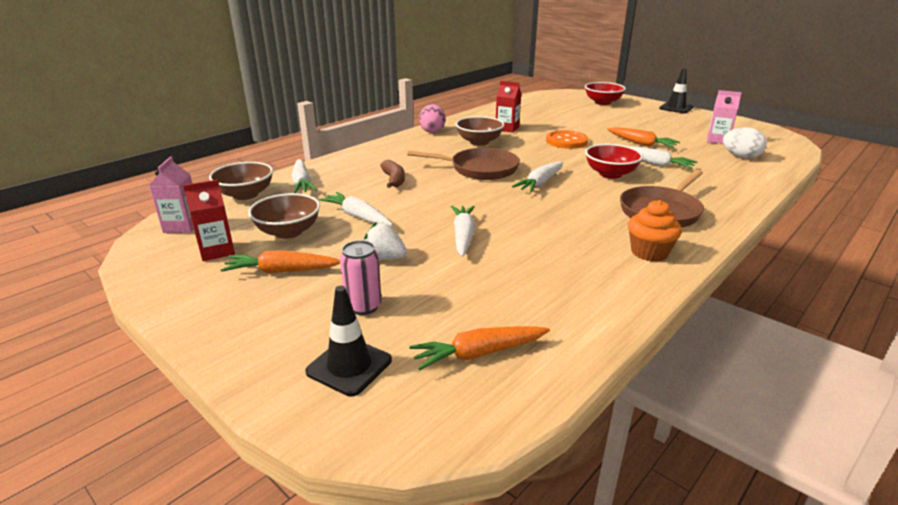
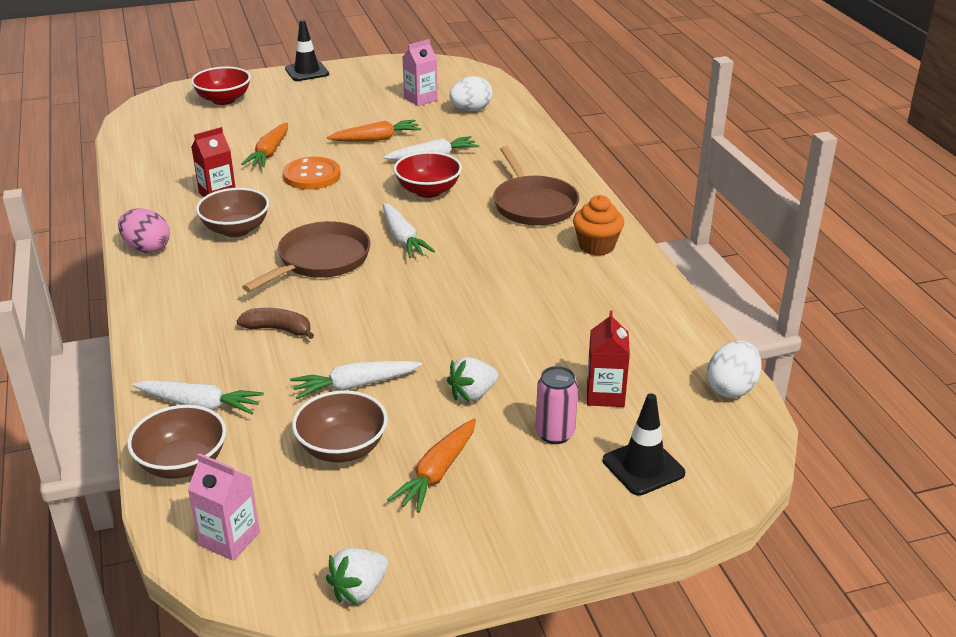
camera: 60 degrees left, 5 degrees up
red carton [183,180,235,261] -> red carton moved to [587,310,630,407]
orange carrot [409,326,550,371] -> orange carrot moved to [241,122,288,167]
white carrot [451,206,475,257] -> none
none -> white strawberry [326,548,388,605]
none -> white egg [707,341,761,398]

